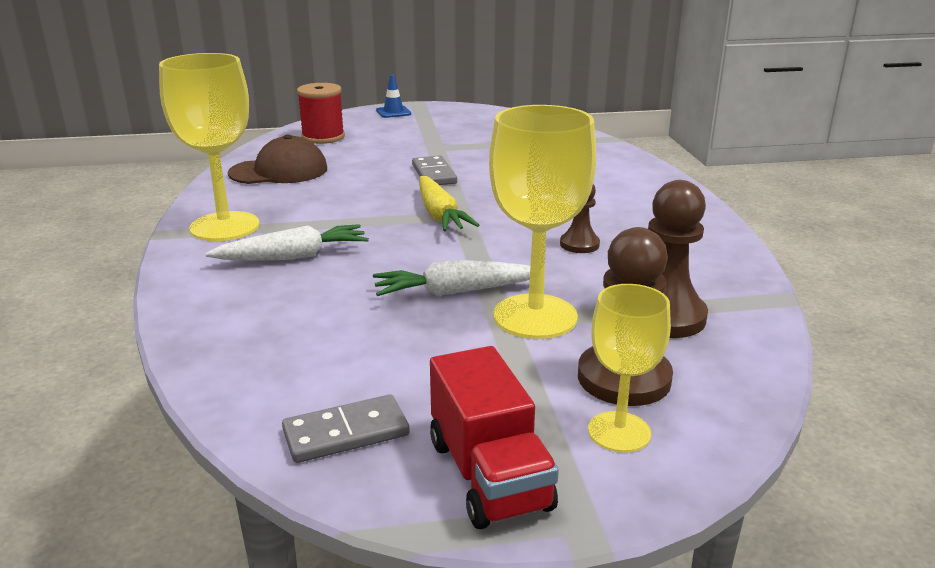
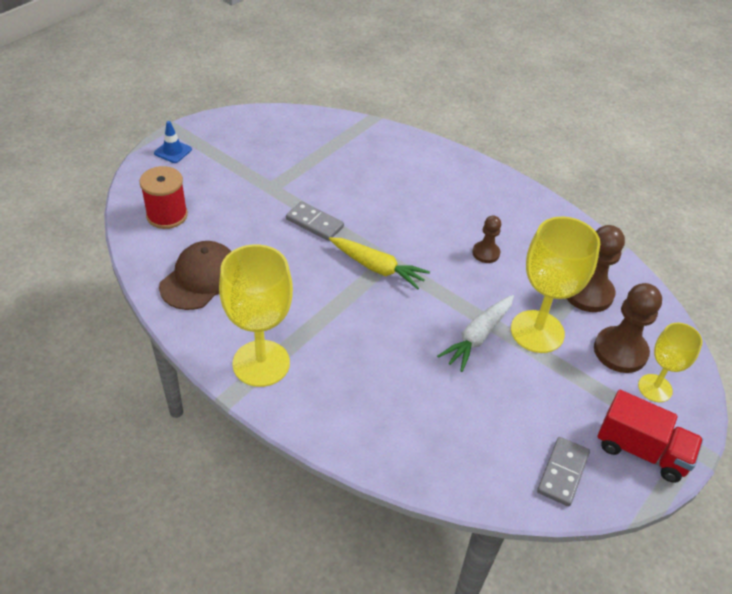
camera: 45 degrees left, 20 degrees up
white carrot [205,224,369,261] -> none

